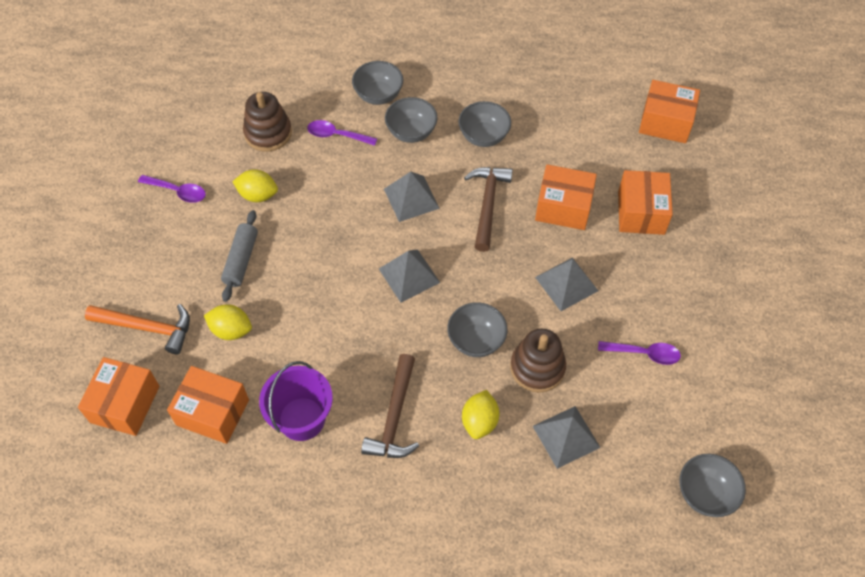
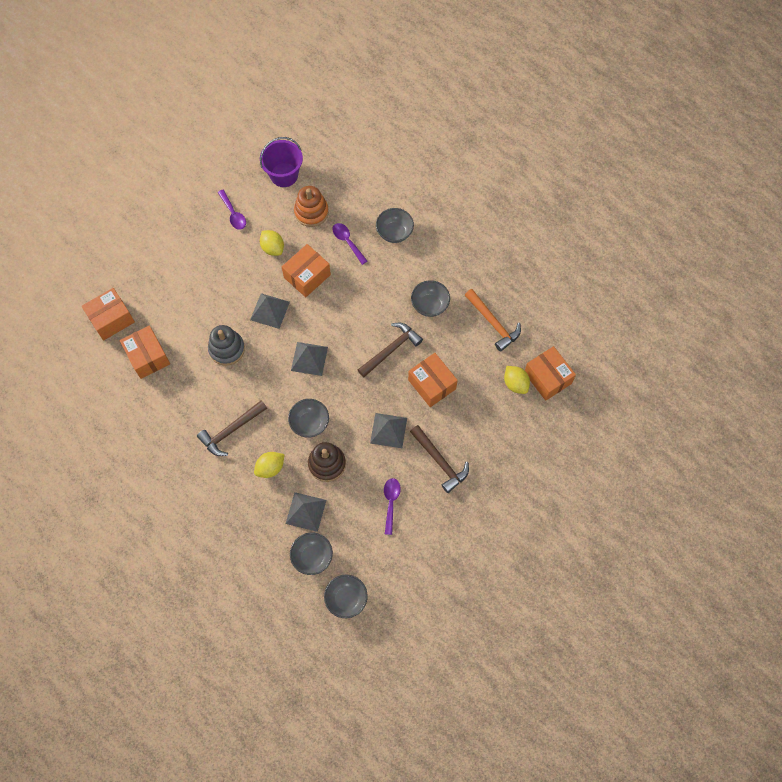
camera: 40 degrees right, 10 degrees up
orange hammer [85,304,190,355] -> orange hammer moved to [465,289,521,352]
yellow lemon [204,304,252,340] -> yellow lemon moved to [504,366,530,394]
grey rolling pin [221,210,258,302] -> none
brown stacking toy [243,92,292,152] -> orange stacking toy [294,186,329,227]
purple bucket [259,361,333,441] -> purple bucket moved to [260,137,303,187]
grey pyramid [384,172,440,222] -> grey pyramid moved to [250,293,290,329]
grey bowl [385,97,438,143] -> grey bowl moved to [290,532,333,575]
purple spoon [598,341,681,365] -> purple spoon turned 135 degrees counterclockwise [384,478,401,535]
orange box [618,170,673,235] -> orange box moved to [282,244,331,297]
none -> grey stacking toy [208,325,245,366]
none -> brown hammer [410,425,469,493]

